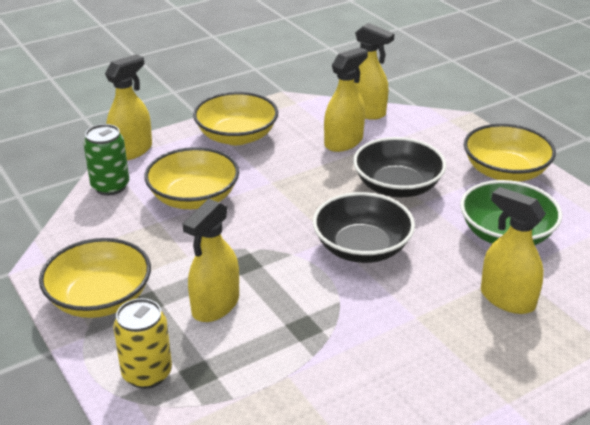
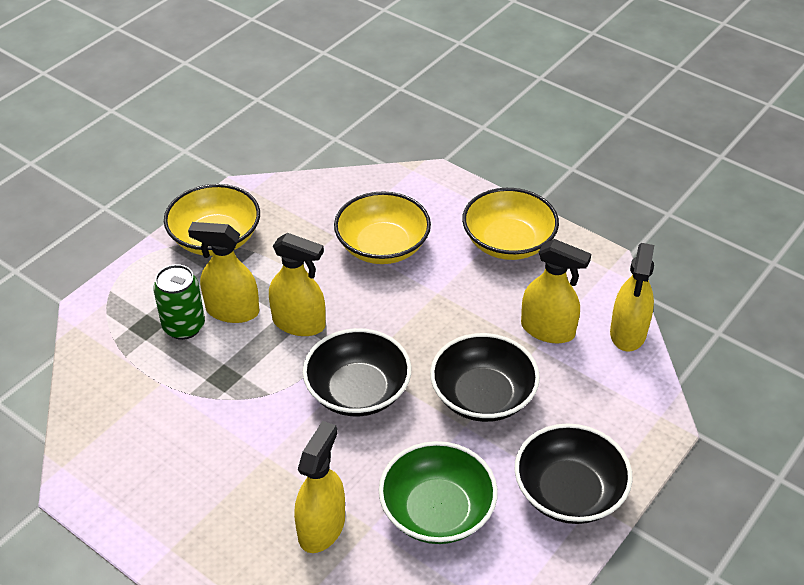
camera: 70 degrees right, 10 degrees up
green can [83,124,129,195] -> green can moved to [153,264,205,340]
yellow spray bottle [105,54,152,160] -> yellow spray bottle moved to [269,233,326,336]
yellow can [113,298,172,389] -> none
yellow bowl [464,124,556,182] -> black bowl [514,423,633,524]

